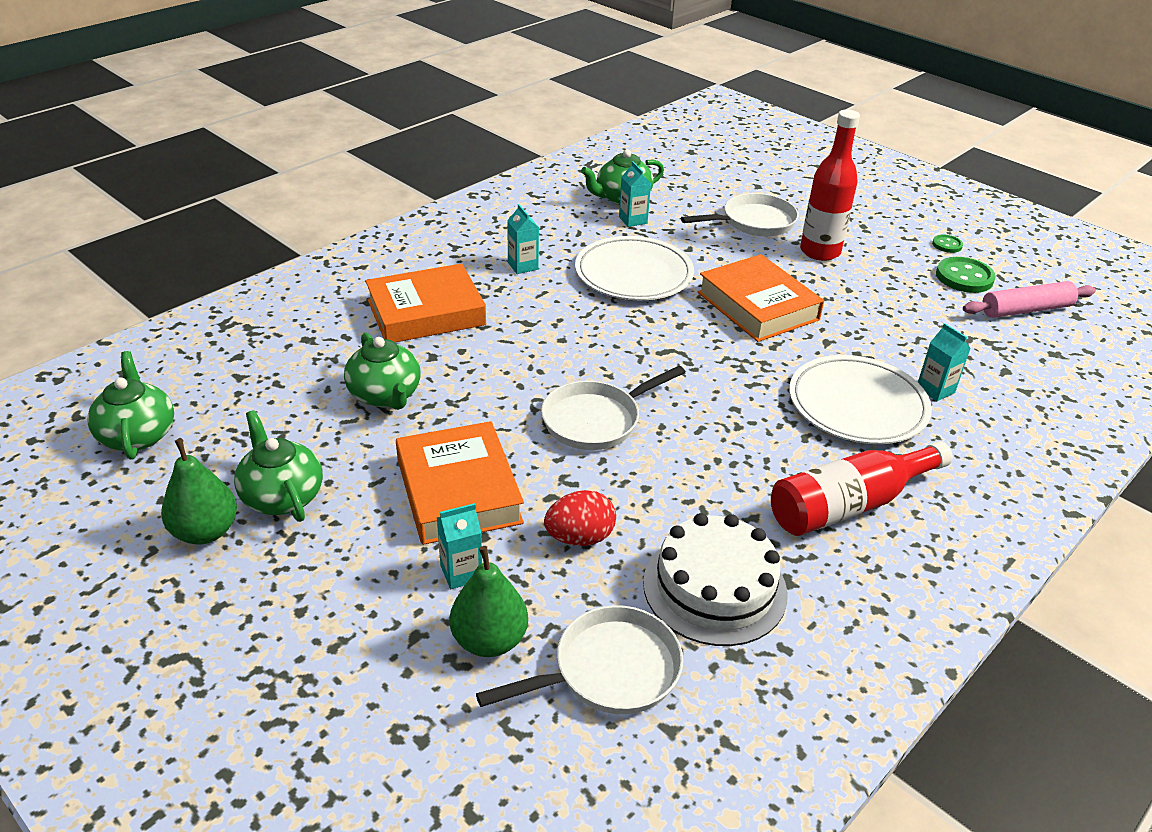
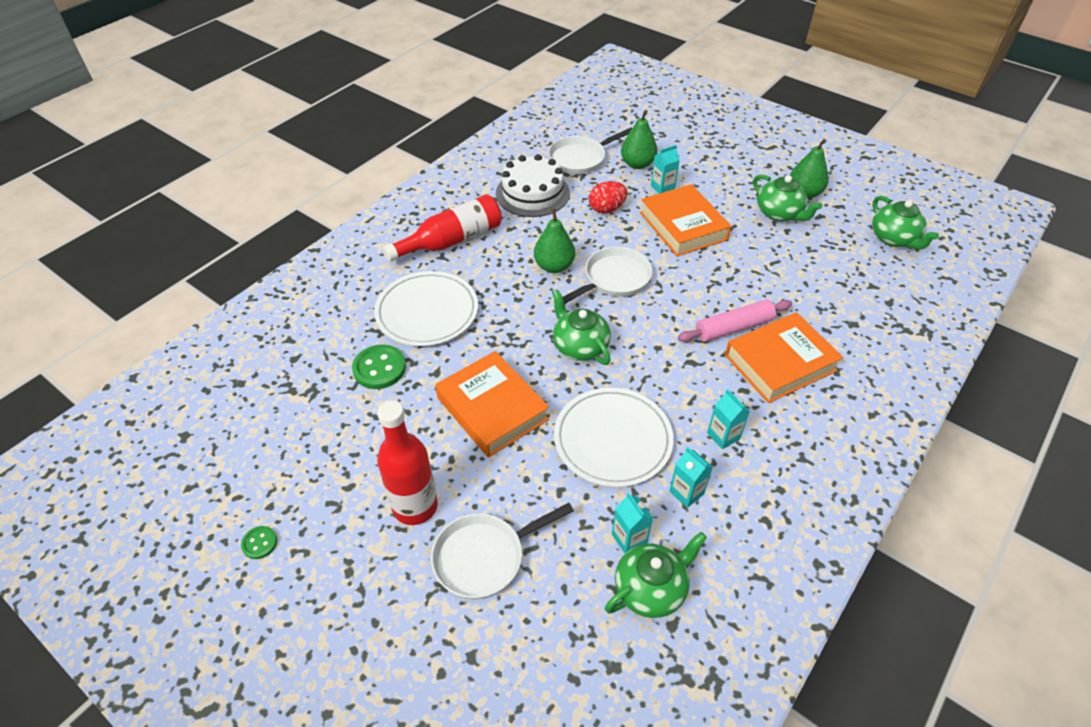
camera: 175 degrees right, 10 degrees up
green teapot [344,332,421,410] -> green teapot moved to [552,289,611,365]
turquoise carton [918,323,971,401] -> turquoise carton moved to [669,447,713,508]
green button [936,257,996,293] -> green button moved to [352,344,406,389]
pink rolling pin [963,281,1096,318] -> pink rolling pin moved to [678,299,792,342]
none -> green pear [534,208,575,273]

